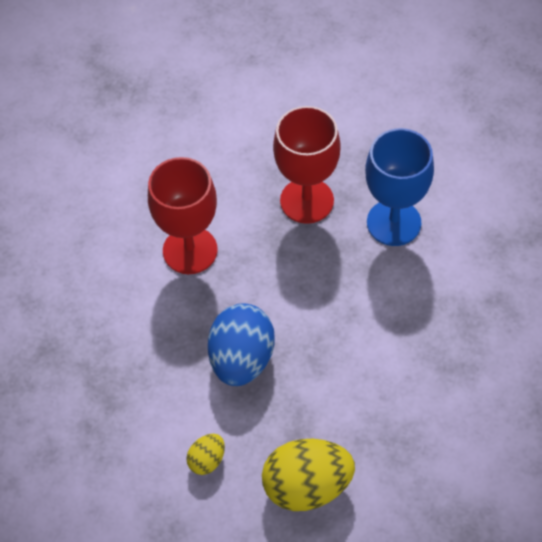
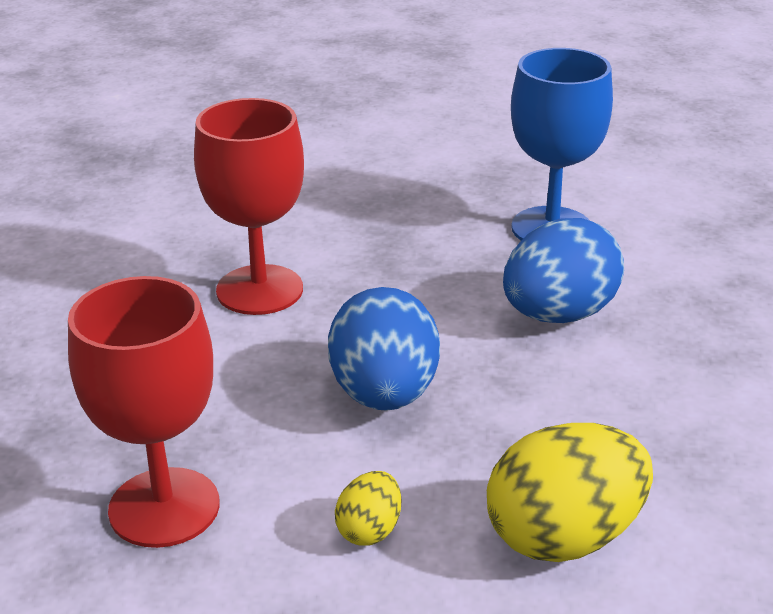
camera: 15 degrees left, 25 degrees down
red goblet [273,106,341,224] -> red goblet moved to [68,276,220,548]
none -> blue egg [503,218,624,323]

